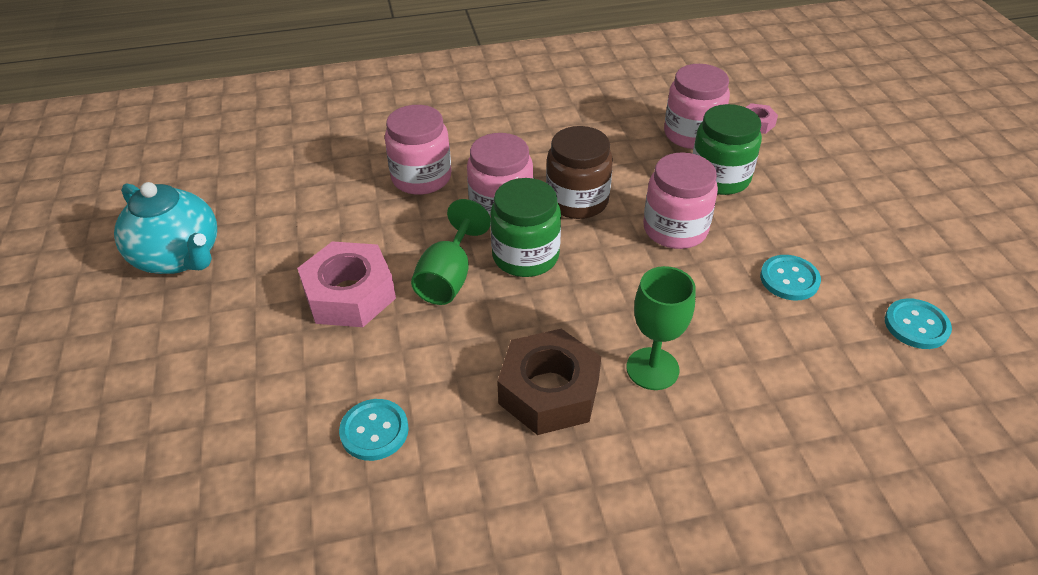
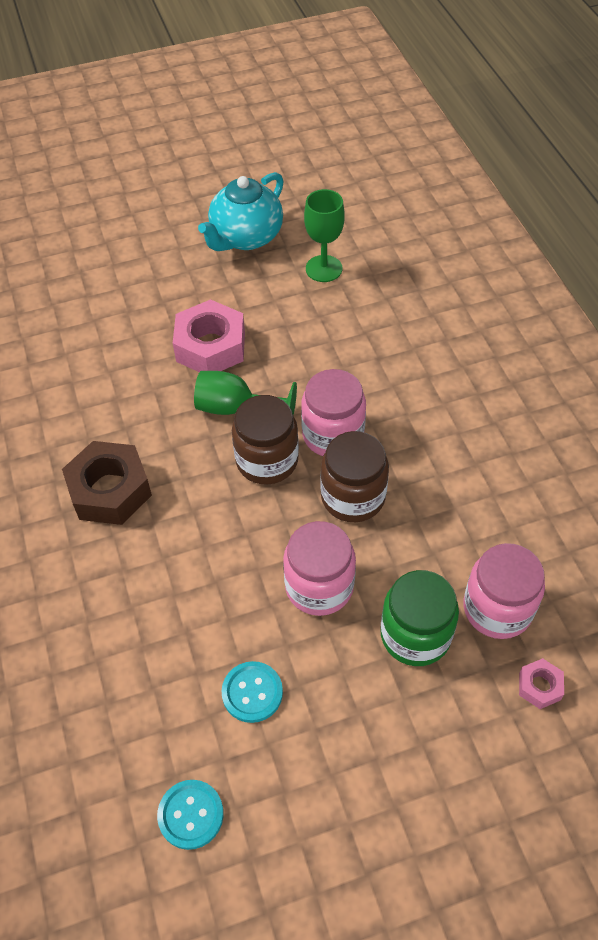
camera: 85 degrees right, 10 degrees up
turquoise button [339,399,409,461] -> none
pink jar [385,105,451,195] -> none
green jar [490,178,561,277] -> brown jar [232,395,299,485]
green goblet [626,266,696,390] -> green goblet moved to [304,189,345,282]

